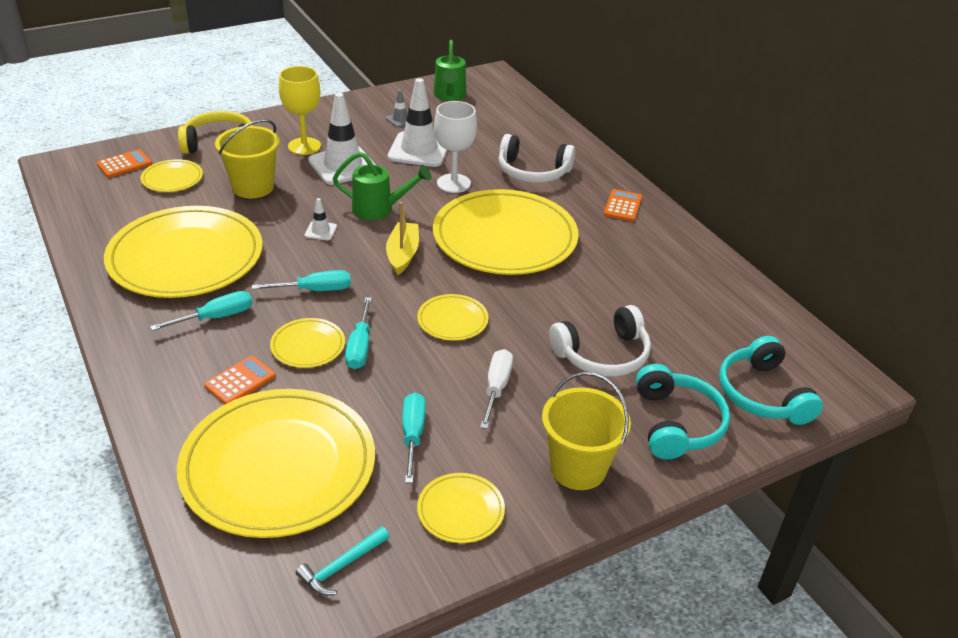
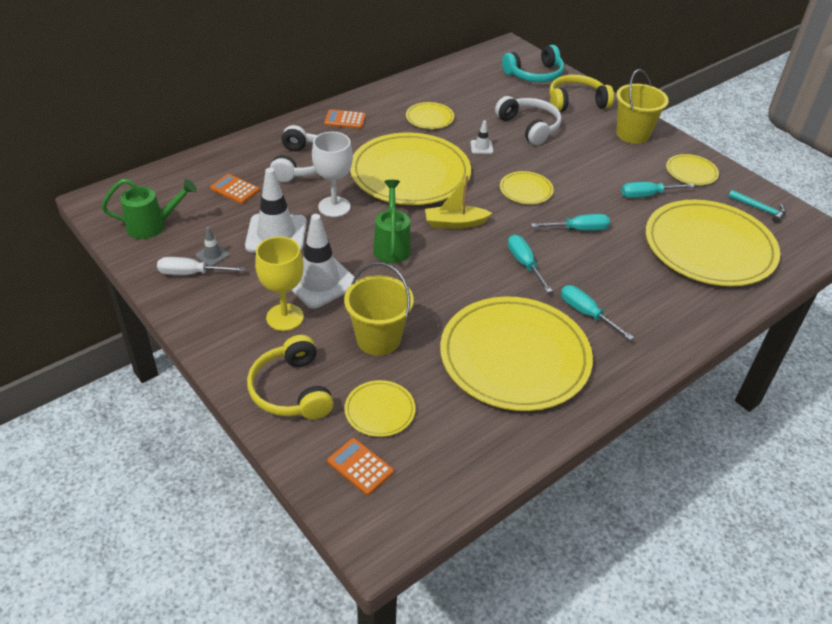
camera: 100 degrees left, 5 degrees up
orange calculator [204,356,276,404] -> orange calculator moved to [210,174,260,204]
yellow plate [270,318,345,368] -> yellow plate moved to [406,102,454,129]
white traffic cone [304,198,337,240] -> white traffic cone moved to [471,120,493,154]
white screwdriver [480,349,513,429] -> white screwdriver moved to [157,257,245,275]
turquoise headphones [636,364,730,459] -> yellow headphones [549,75,614,111]

